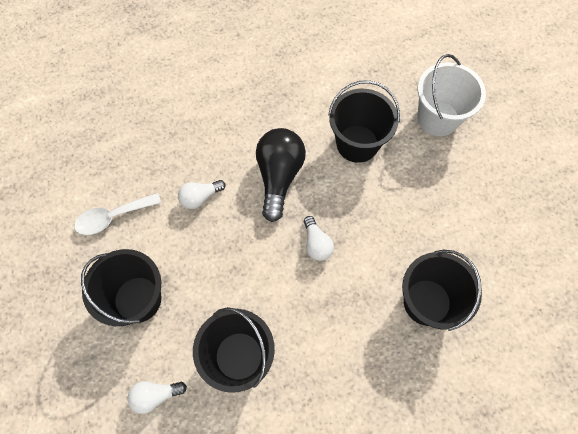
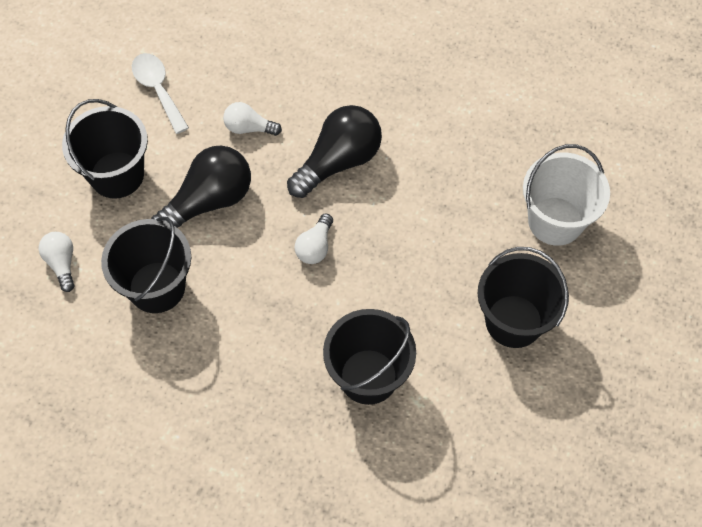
camera: 40 degrees right, 5 degrees down
white spoon [74,193,161,235] -> white spoon turned 45 degrees clockwise [132,53,189,134]
white light bulb [128,381,187,414] -> white light bulb turned 45 degrees clockwise [38,232,75,292]
black bucket [328,80,400,163] -> black bucket moved to [478,247,569,348]
none -> black light bulb [151,146,251,228]

